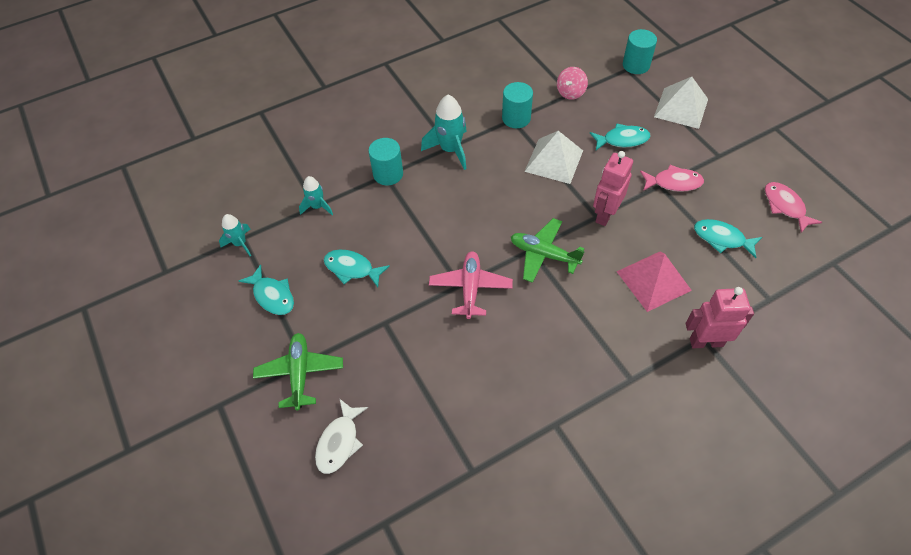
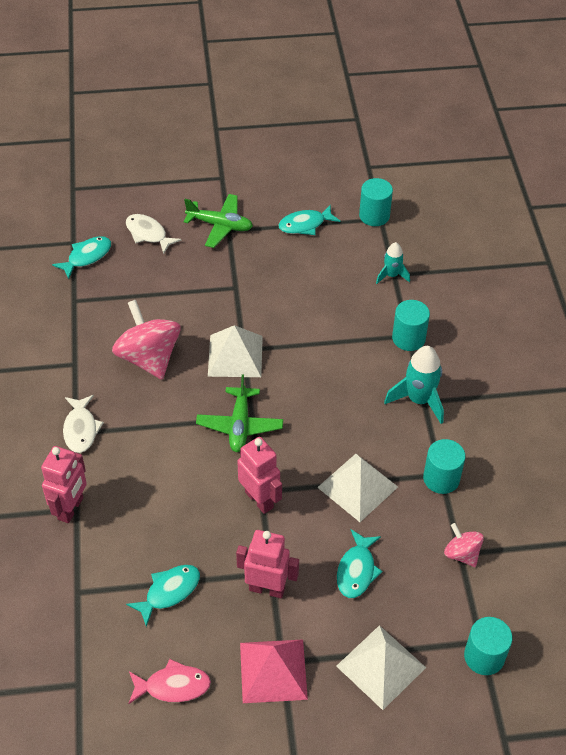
camera: 110 degrees right, 5 degrees down
turquoise rocket [219,214,251,256] -> turquoise cylinder [359,178,393,226]
turquoise fish [324,250,390,287] -> turquoise fish moved to [52,236,111,279]
pink plane [429,251,513,319] -> white pyramid [208,325,263,377]
green plane [511,218,585,283] -> green plane turned 135 degrees clockwise [196,374,283,452]
pink pyramid [616,252,692,312] -> pink pyramid moved to [240,639,308,703]
pink fish [640,165,704,192] -> pink robot [236,530,299,598]
none -> white fish [63,395,104,453]
none -> pink spinning top [112,300,181,379]

